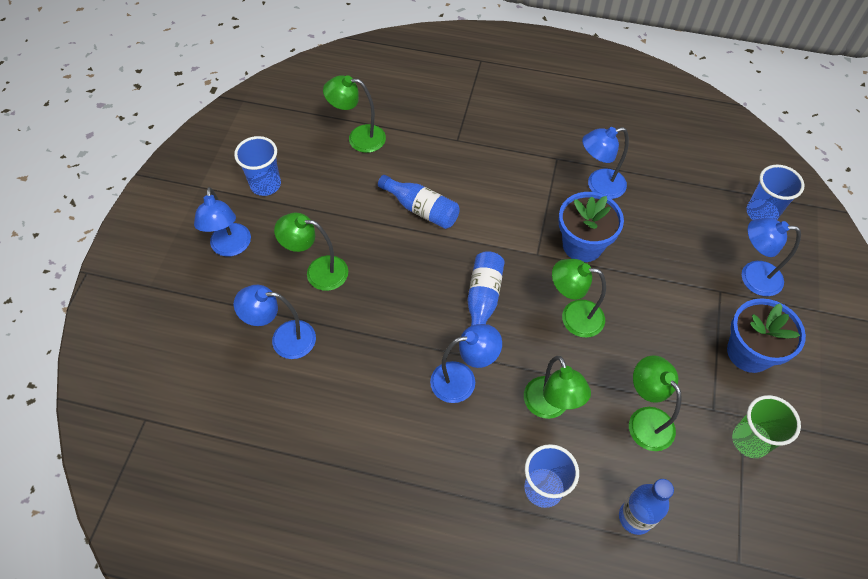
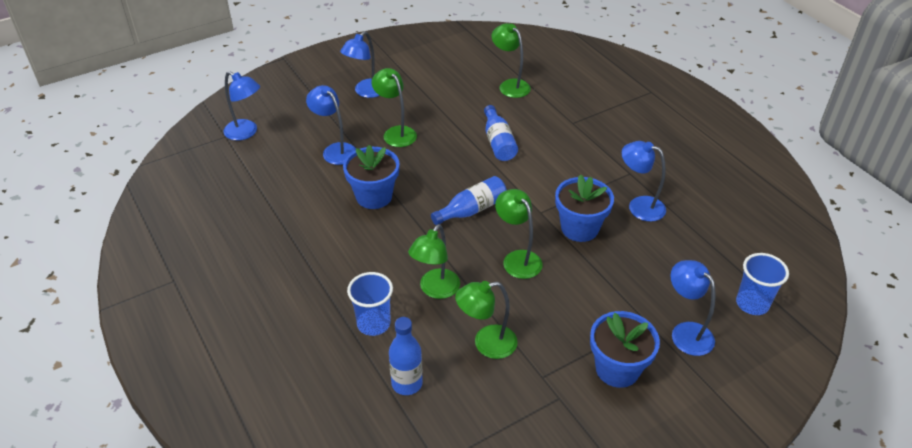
camera: 45 degrees right, 15 degrees down
blue cup [234,136,281,196] -> none
blue lamp [430,324,502,403] -> blue lamp moved to [223,71,260,141]
green lamp [629,355,682,451] -> green lamp turned 120 degrees counterclockwise [455,281,518,359]
green cup [732,395,801,458] -> none
none -> blue flower pot [343,145,399,209]

